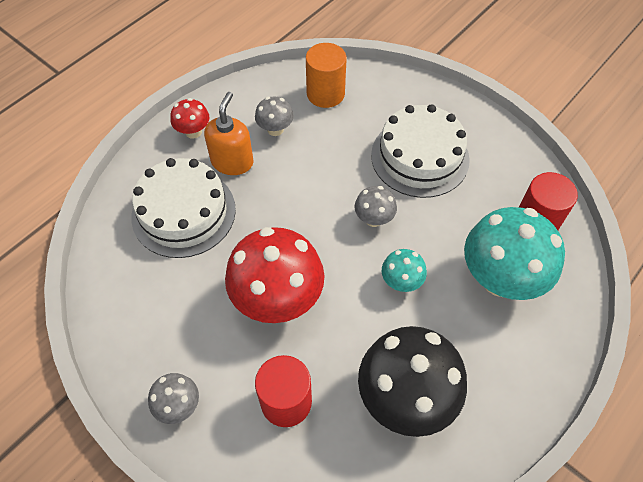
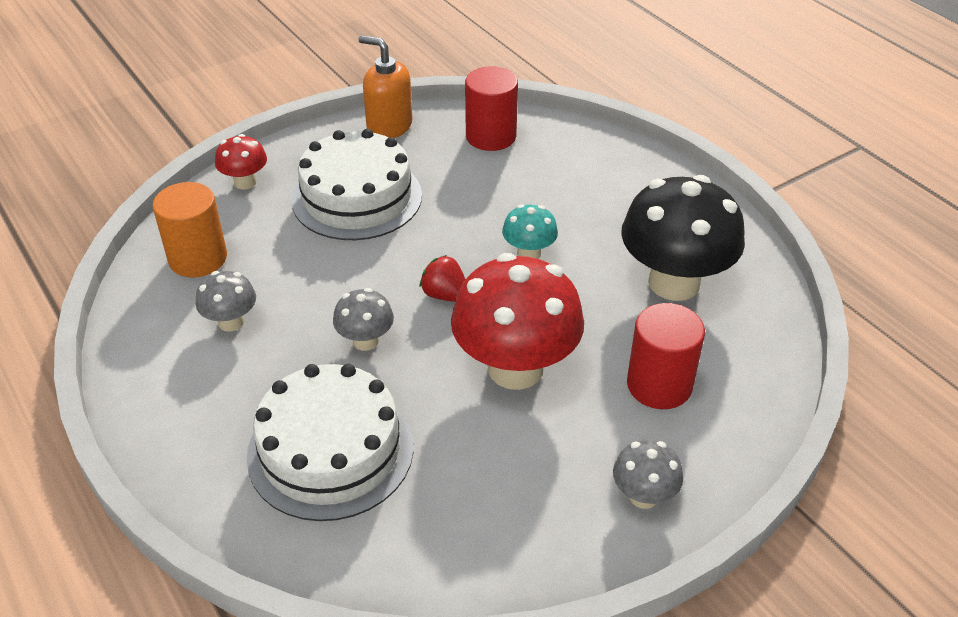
camera: 75 degrees left, 15 degrees down
red mushroom [170,98,209,139] -> red mushroom moved to [215,134,267,189]
orange soap dispenser [204,92,254,175] -> orange soap dispenser moved to [358,35,412,138]
grey mushroom [355,186,397,227] -> grey mushroom moved to [333,288,394,351]
turquoise mushroom [464,207,565,300] -> none
none -> red strawberry [419,255,465,302]

